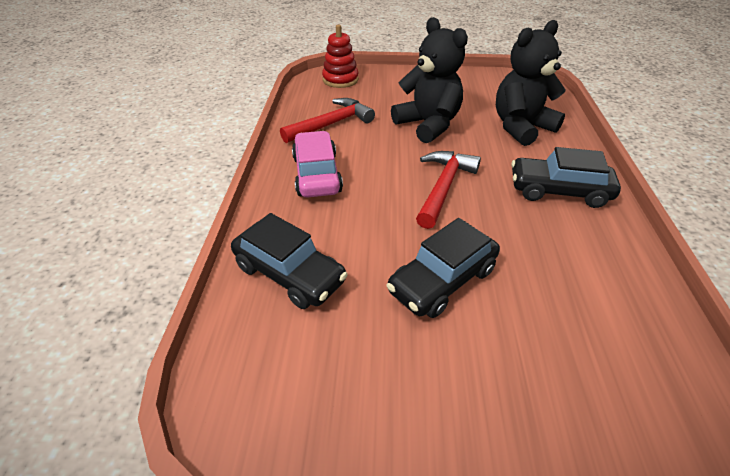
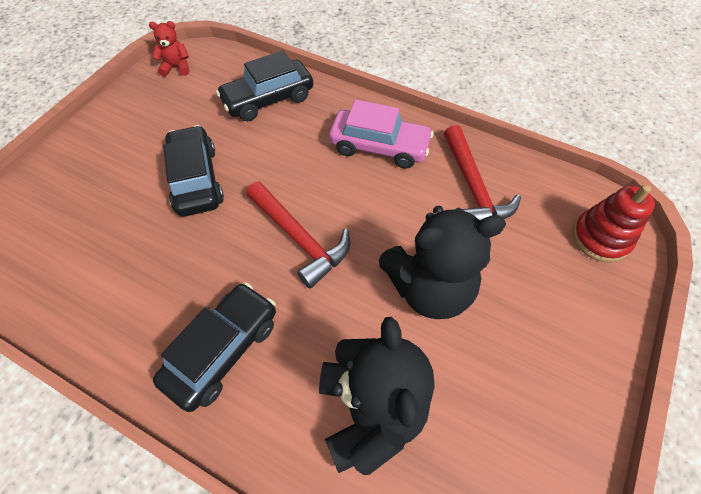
camera: 115 degrees right, 15 degrees up
none -> red teddy bear [149,21,189,76]

